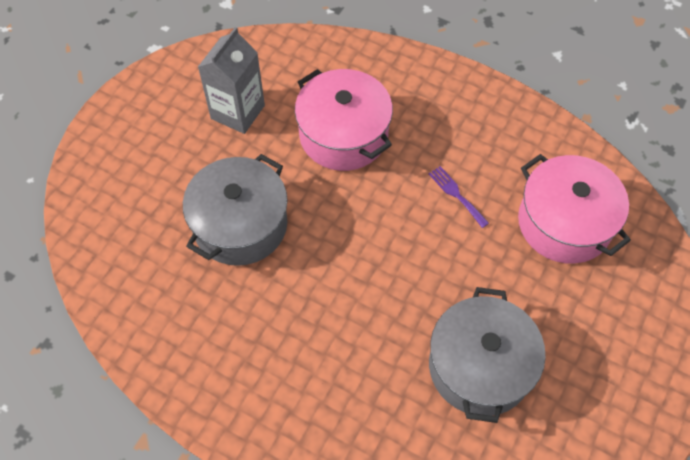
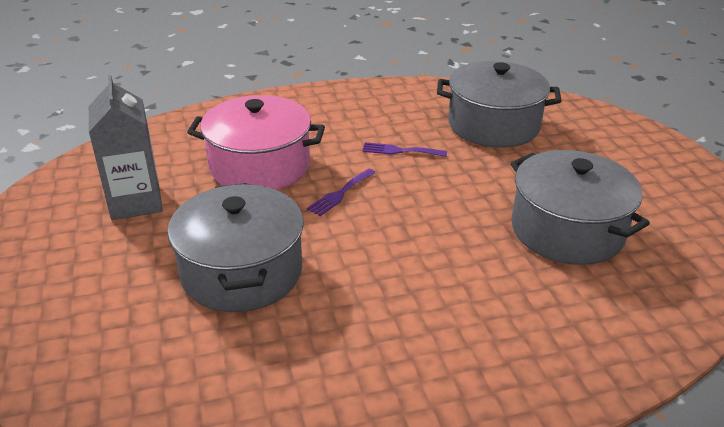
camera: 45 degrees left, 25 degrees down
pink pot [518,154,631,264] -> grey pot [437,61,562,148]
none -> purple fork [307,169,376,216]

